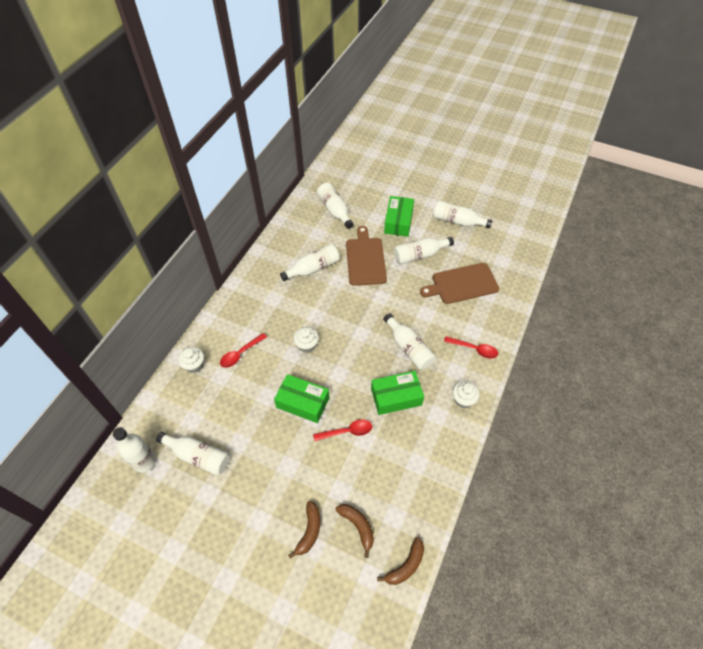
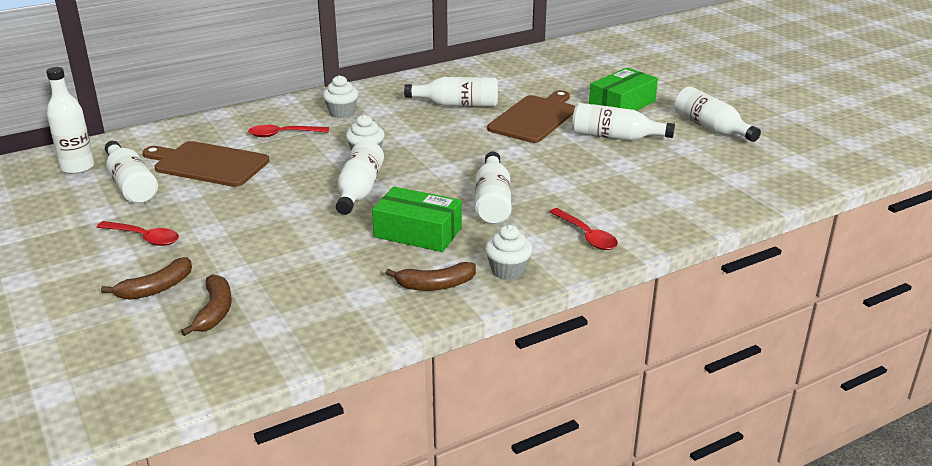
camera: 35 degrees right, 25 degrees down
white cupcake [178,347,204,373] -> white cupcake moved to [323,75,358,118]
green box [274,374,330,423] -> none
red spoon [313,419,372,441] -> red spoon moved to [97,221,179,246]
white bottle [317,183,354,229] -> white bottle moved to [336,140,384,215]
brown banana [377,537,424,585] -> brown banana moved to [386,262,476,291]
brown cutting board [420,263,499,304] -> brown cutting board moved to [143,141,269,187]

